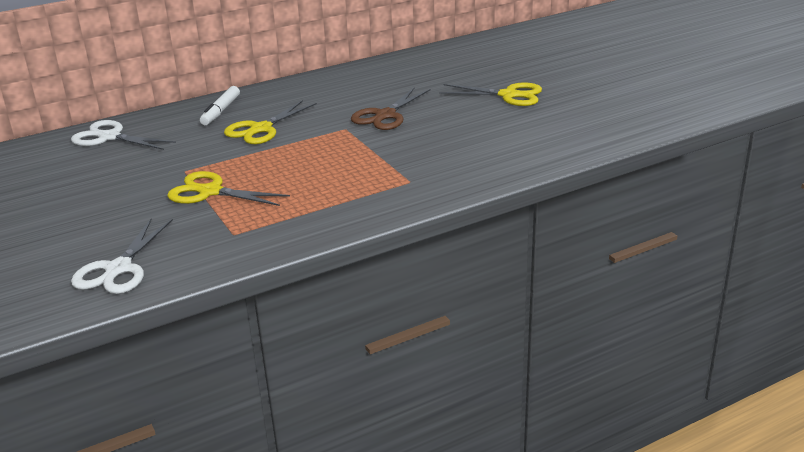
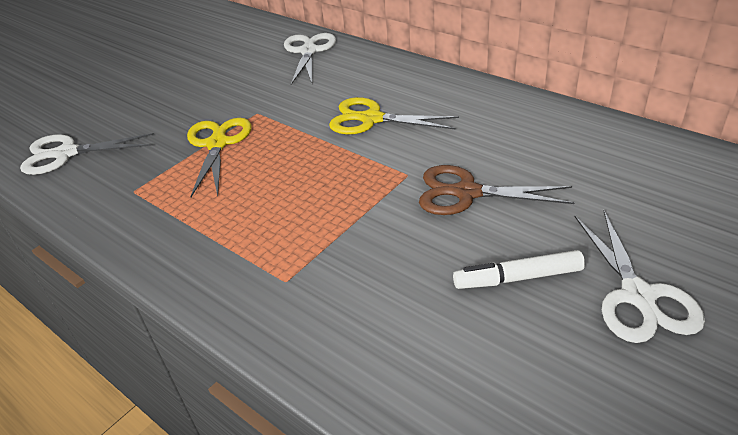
camera: 70 degrees right, 10 degrees up
white marker [200,86,240,125] -> white marker moved to [453,250,585,289]
yellow scissors [439,83,542,106] -> white scissors [574,211,705,343]

